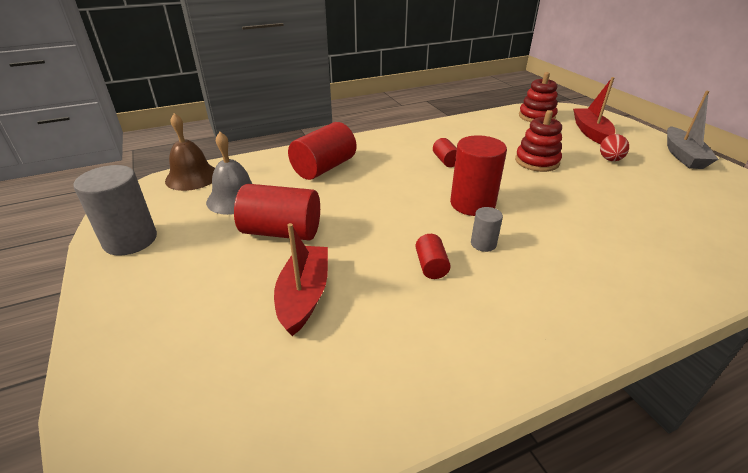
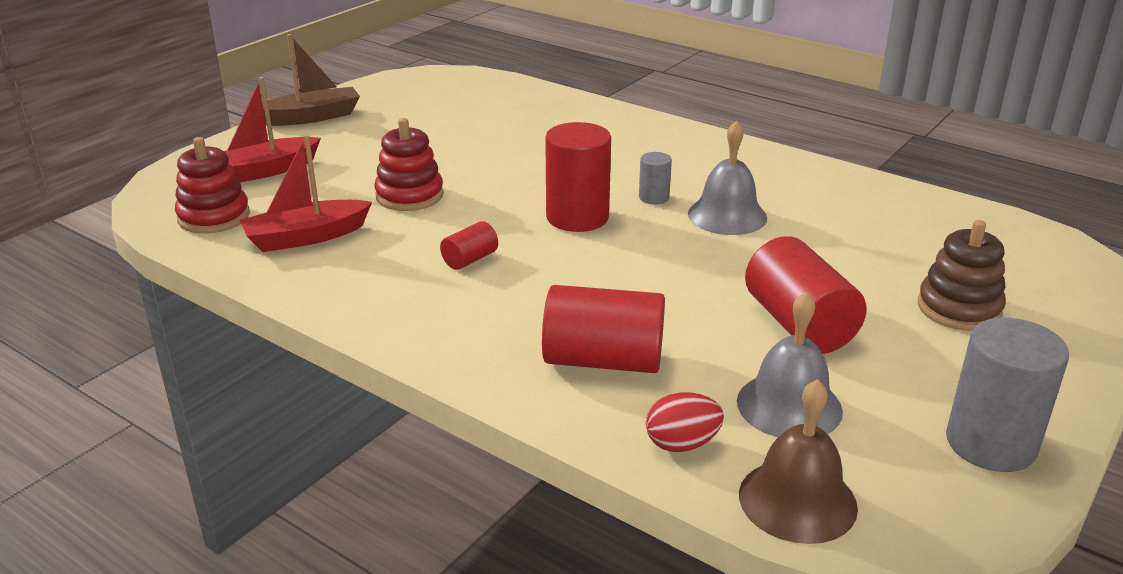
camera: 120 degrees left, 5 degrees down
red boat [274,223,328,336] -> red boat moved to [240,135,372,252]
red cylinder [415,234,450,279] -> grey bell [688,120,767,235]
red egg [600,134,629,161] -> red egg moved to [646,392,724,452]
grey boat [667,91,719,169] -> brown boat [262,34,360,126]
none -> brown stacking toy [918,220,1006,331]

